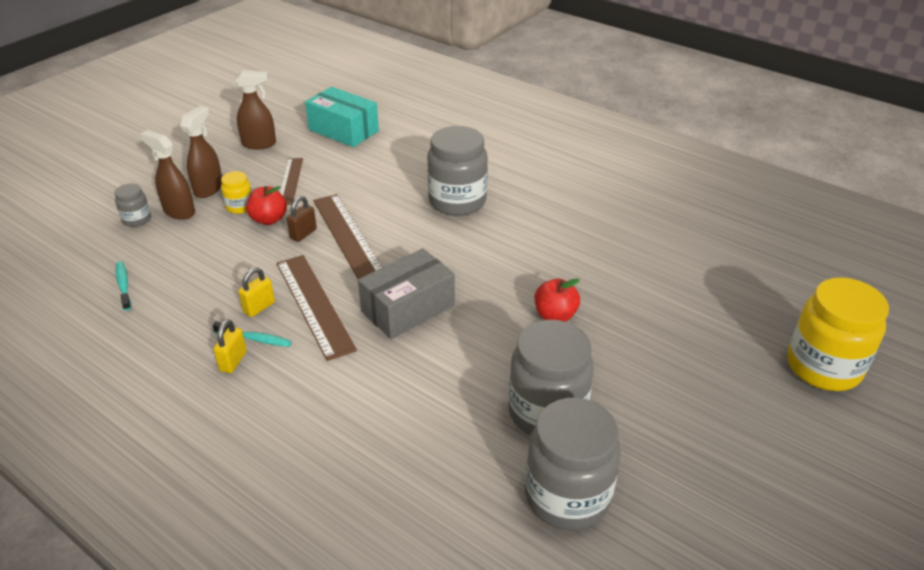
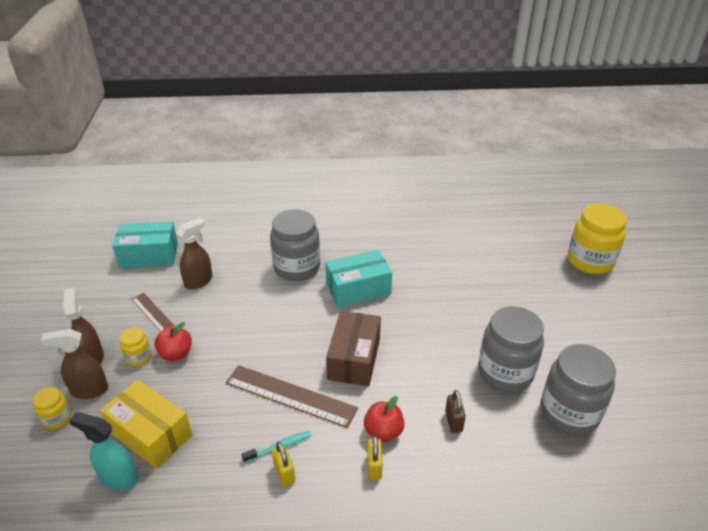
camera: 40 degrees left, 0 degrees up
grey jar [114,183,151,227] -> yellow jar [33,387,72,429]
turquoise toothbrush [116,262,131,311] -> turquoise spray bottle [69,412,138,490]
brown spray bottle [235,70,276,149] -> brown spray bottle moved to [176,218,213,290]
yellow padlock [238,268,275,317] -> yellow padlock moved to [367,435,383,480]
brown padlock [287,196,317,242] -> brown padlock moved to [445,390,466,433]
brown ruler [313,194,382,279] -> none
grey box [358,248,455,339] -> brown box [326,311,381,386]
red apple [535,278,580,322] -> red apple moved to [364,396,404,442]
none -> yellow box [100,380,192,469]
none -> turquoise box [325,250,392,308]

